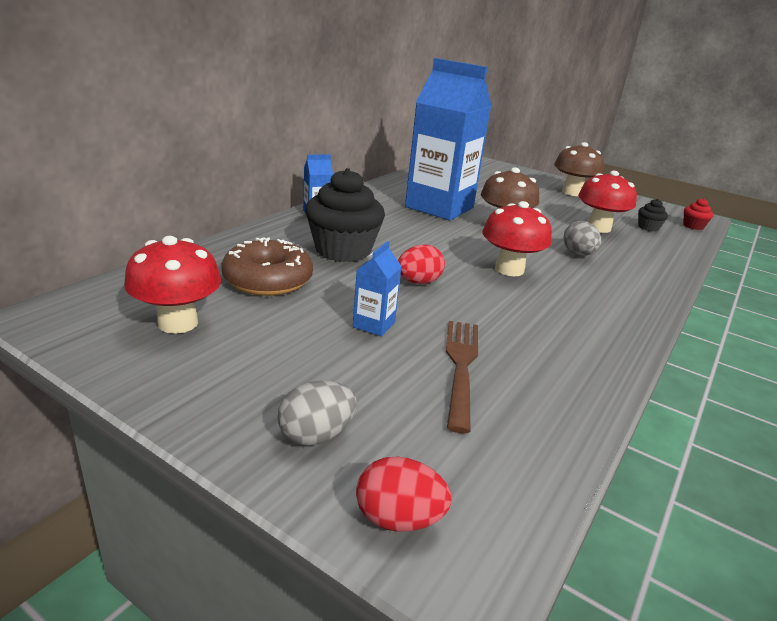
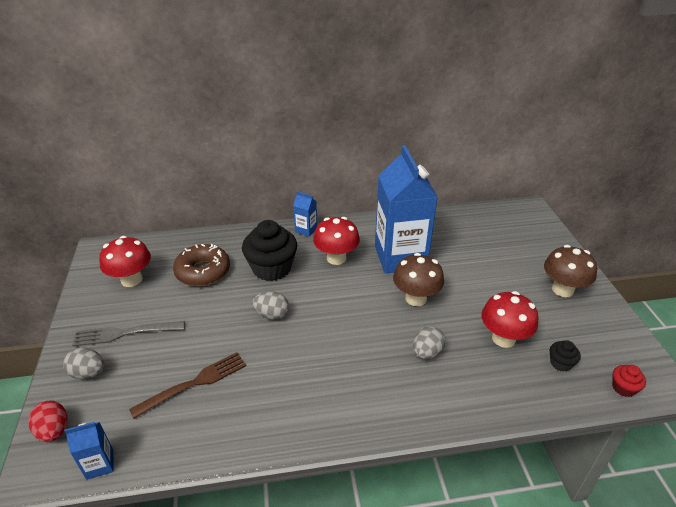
camera: 50 degrees right, 10 degrees up
blue carton [353,241,402,336] -> blue carton moved to [65,422,114,480]
red egg [398,245,445,284] -> grey egg [252,292,289,320]
red mushroom [482,201,552,276] -> red mushroom moved to [313,217,360,265]
none -> grey fork [72,321,185,347]

